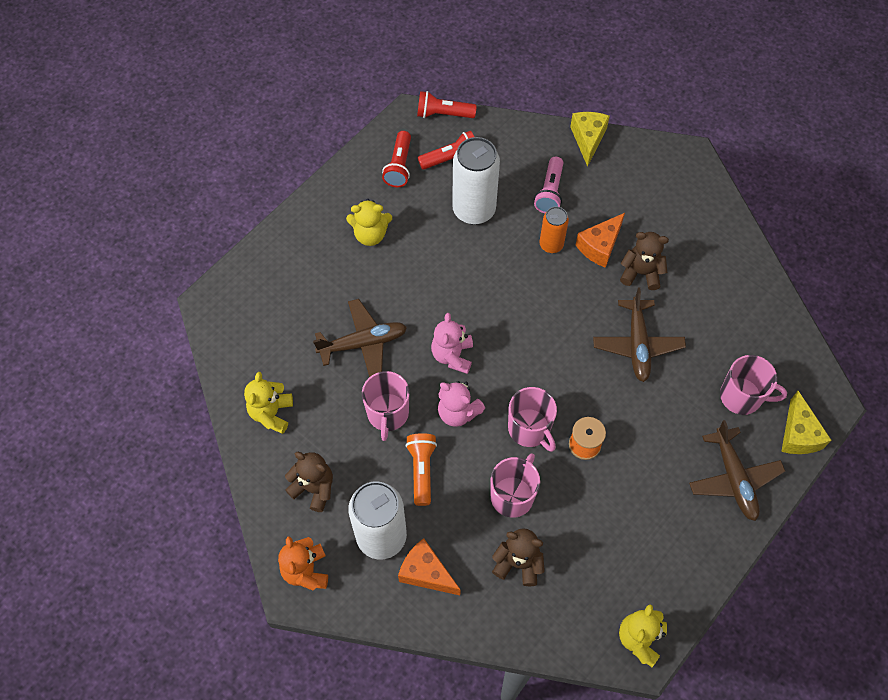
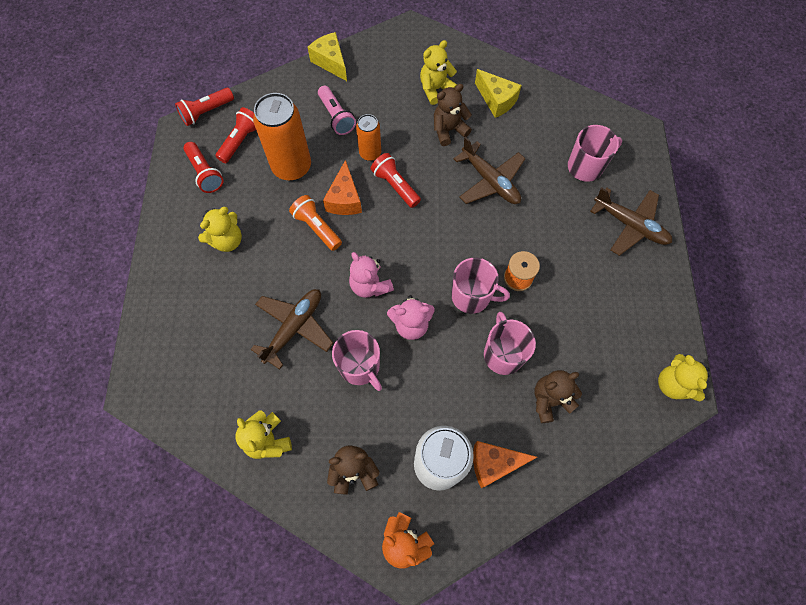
camera: 40 degrees left, 5 degrees up
orange flashlight [406,433,437,506] -> orange flashlight moved to [289,195,342,251]
white can [452,137,500,225] -> orange can [253,93,311,181]
orange cheese [576,213,625,268] -> orange cheese moved to [323,160,362,215]
yellow cheese [781,391,831,454] -> yellow cheese moved to [475,69,522,118]
none -> red flashlight [370,153,421,208]
none -> yellow teddy bear [420,40,457,105]

